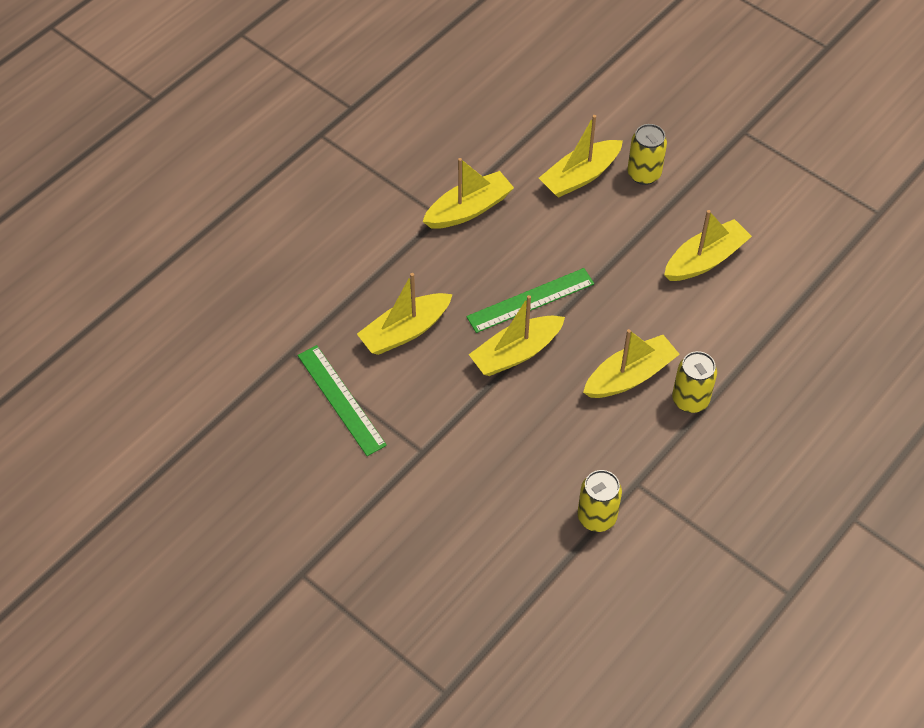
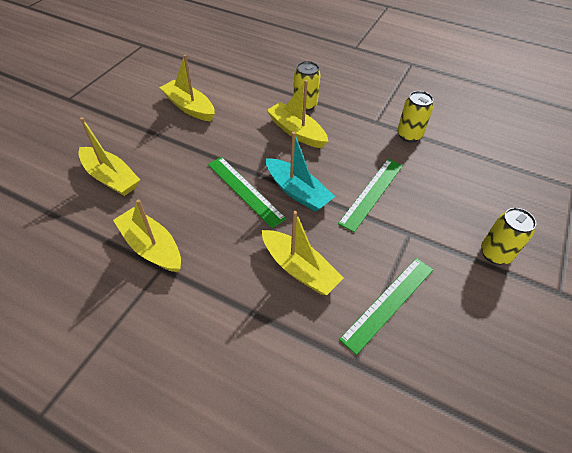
camera: 105 degrees left, 5 degrees down
yellow boat [469,295,565,376] -> turquoise boat [266,132,335,212]
yellow can [628,124,667,185] -> yellow can moved to [481,208,536,265]
none -> green ruler [338,159,403,232]

